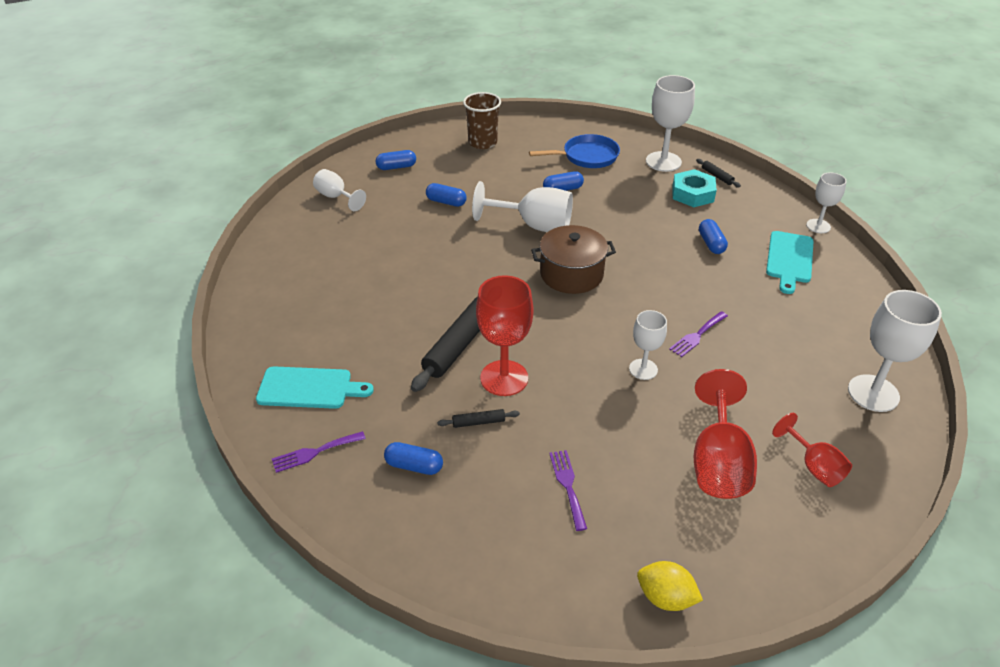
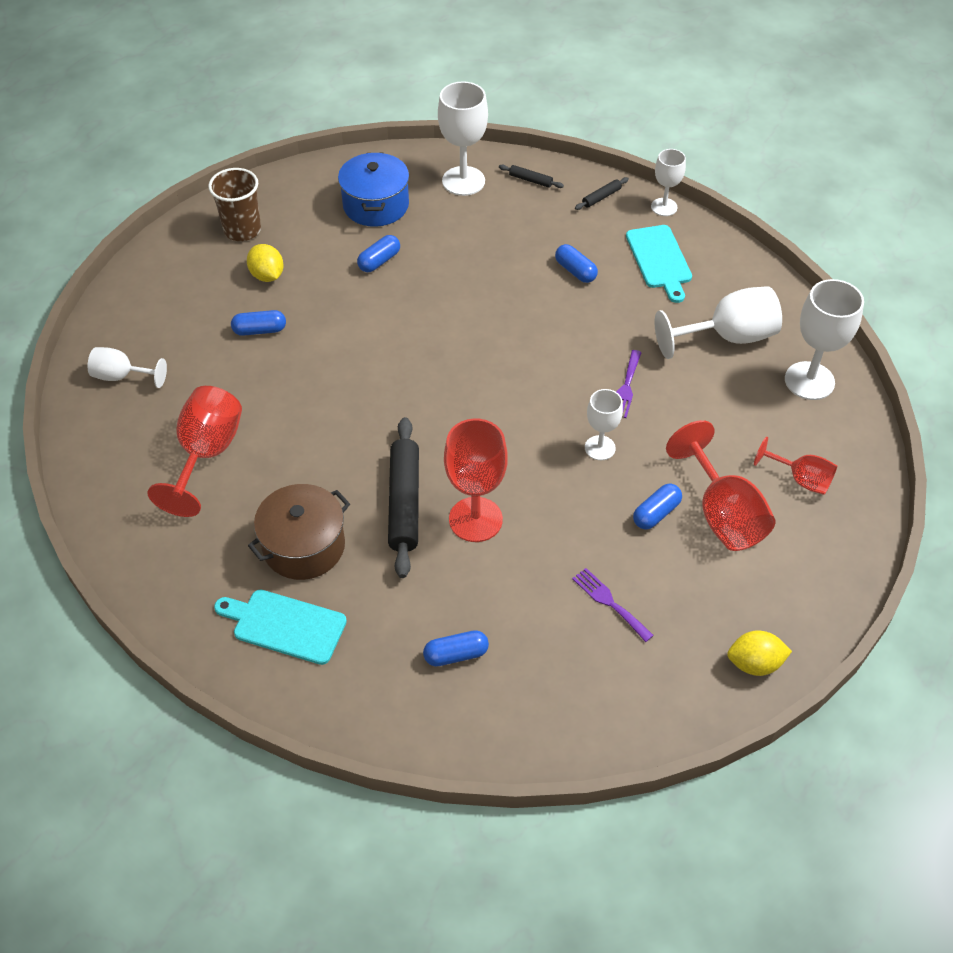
camera: 30 degrees left, 10 degrees up
turquoise cutting board [256,366,374,409] -> turquoise cutting board turned 135 degrees counterclockwise [214,590,347,665]
purple fork [272,431,366,473] -> none
blue capsule [376,150,416,170] -> blue capsule moved to [633,484,682,529]
black rolling pin [437,409,520,428] -> black rolling pin moved to [575,177,629,210]
white goblet [472,181,573,232] -> white goblet moved to [655,286,782,359]
blue pan [529,134,620,168] -> blue pot [338,153,409,227]
brown pot [531,225,616,294] -> brown pot moved to [248,484,350,580]
turquoise nut [672,169,717,207] -> none
none -> red goblet [148,386,242,517]
none -> yellow lemon [247,244,284,282]

